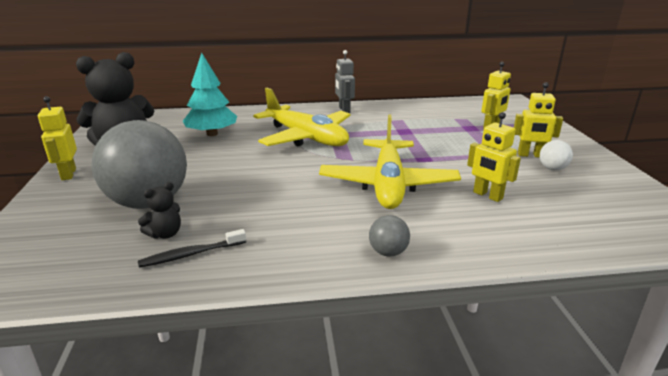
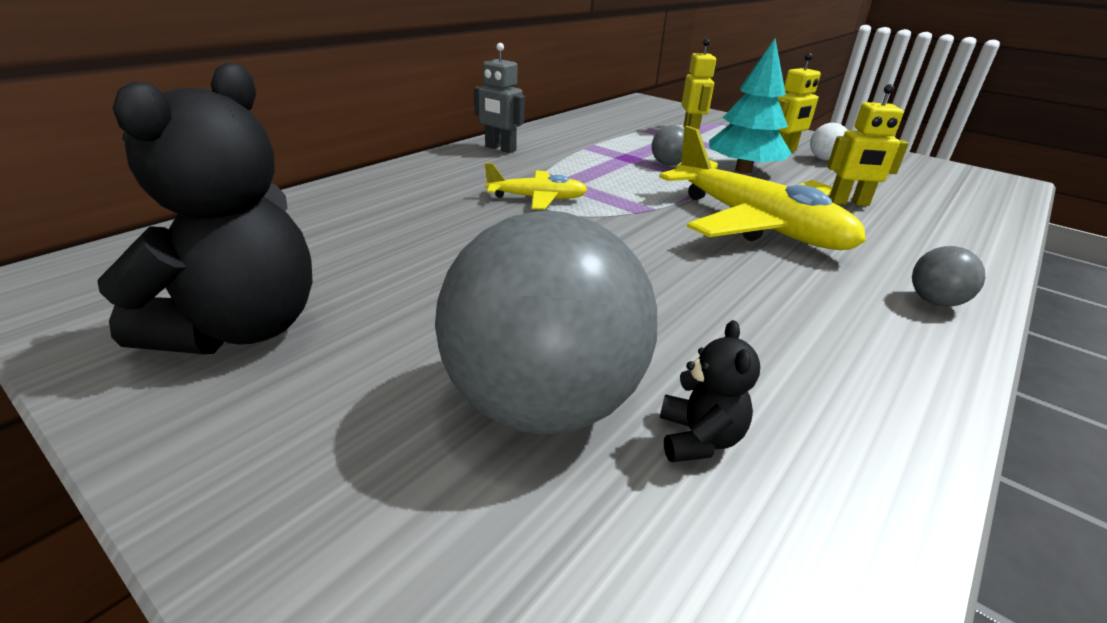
camera: 45 degrees left, 5 degrees up
yellow robot [38,96,77,180] -> none
black toothbrush [138,229,246,268] -> none
turquoise tree [183,52,237,136] -> turquoise tree moved to [709,38,791,173]
yellow plane [253,88,350,146] -> yellow plane [485,163,588,210], size x0.50
none -> grey ball [652,125,684,166]

